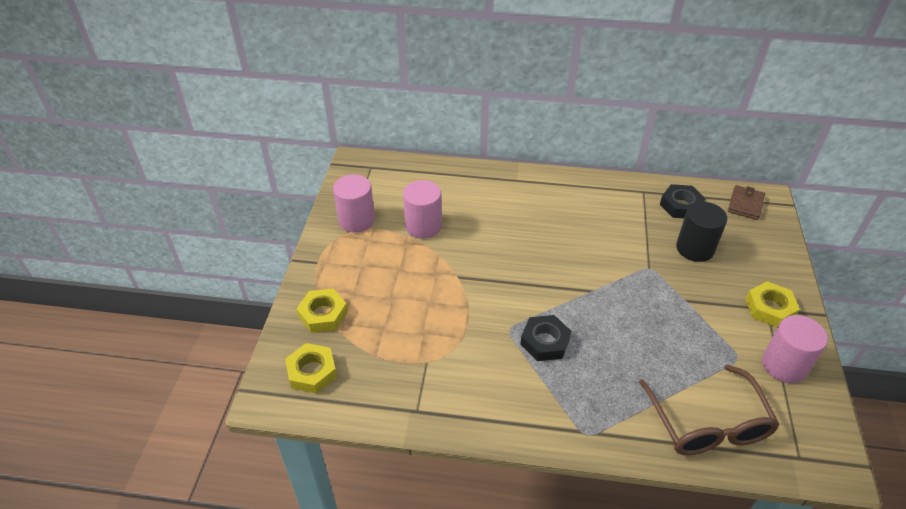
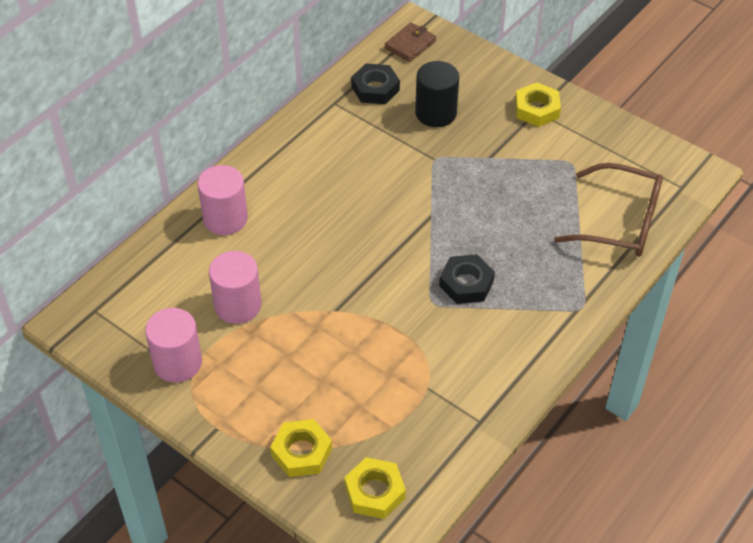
camera: 60 degrees left, 5 degrees up
brown wallet [728,185,765,220] -> brown wallet turned 75 degrees clockwise [385,22,436,62]
pink cylinder [762,315,828,383] -> pink cylinder moved to [197,165,248,235]

